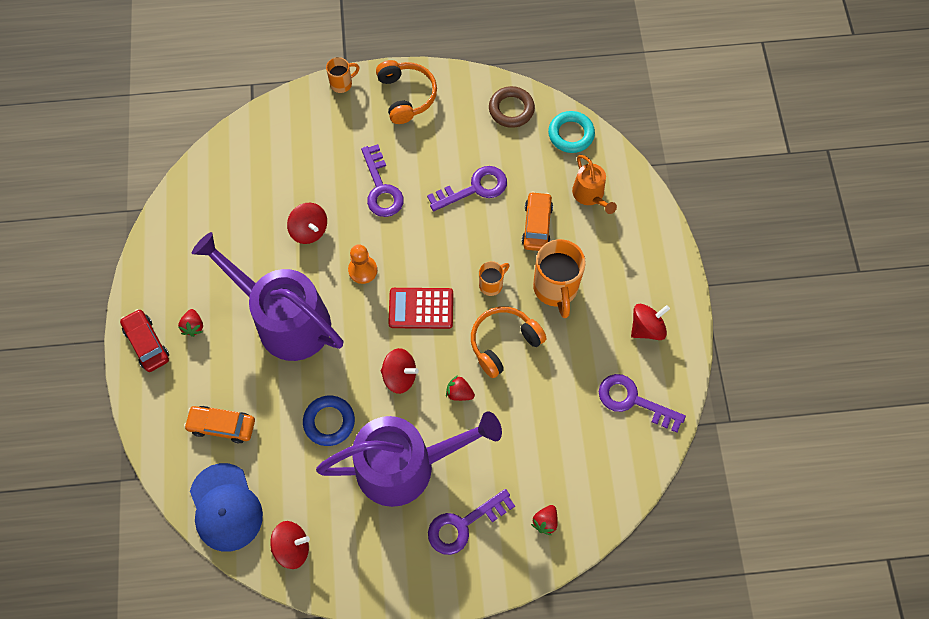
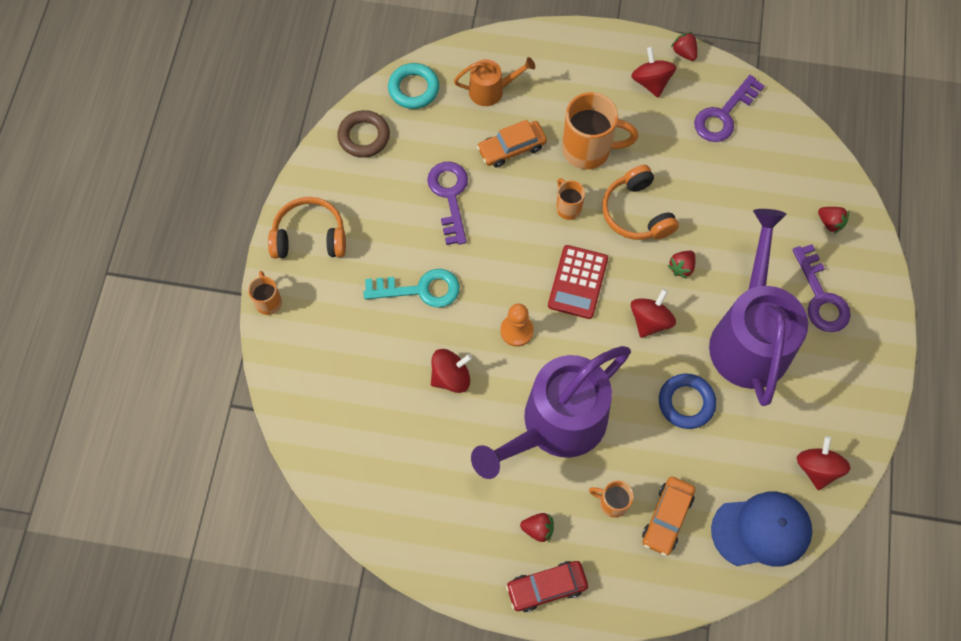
camera: 75 degrees left, 0 degrees up
purple key [361,144,404,217] -> turquoise key [363,269,460,308]
orange car [522,192,553,251] -> orange car turned 45 degrees counterclockwise [477,120,547,167]
none -> orange mug [589,481,634,518]
none -> red strawberry [671,32,697,61]

